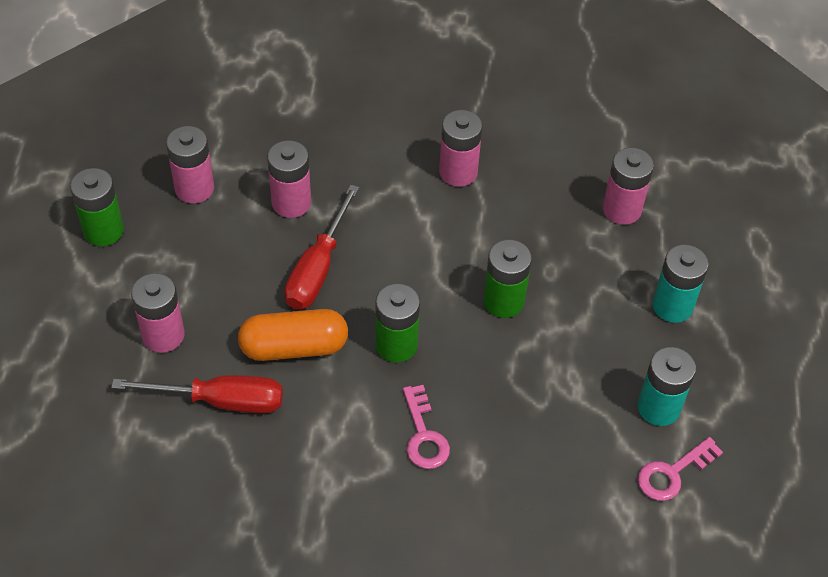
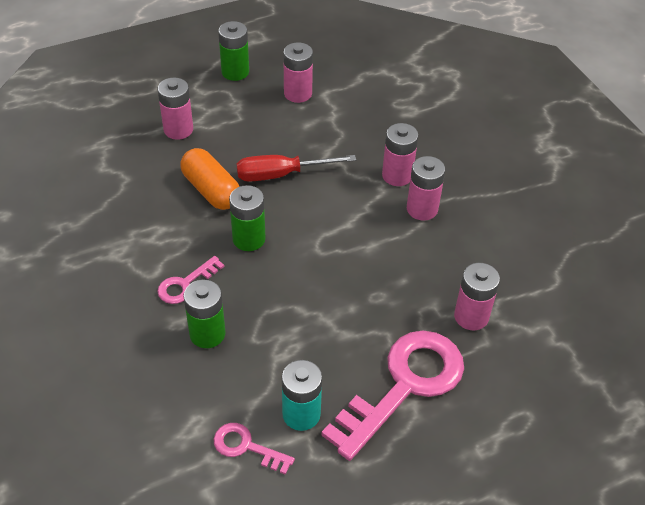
camera: 60 degrees right, 5 degrees down
red screwdriver [111,375,283,413] -> none
pink battery [267,140,311,218] -> pink battery moved to [382,123,419,186]
green battery [483,239,532,318] -> green battery moved to [184,279,226,348]
turquoise battery [652,244,708,323] -> pink key [321,331,464,461]

